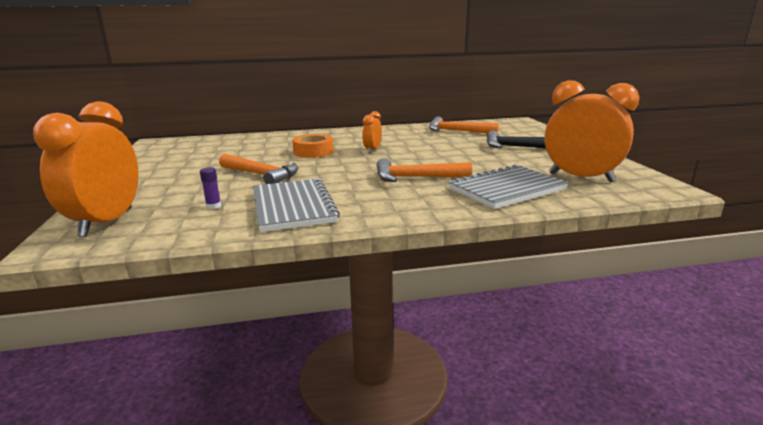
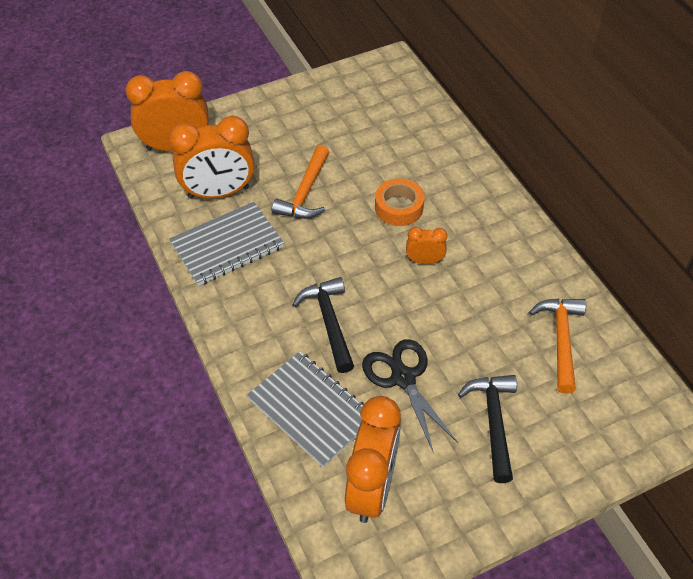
camera: 75 degrees right, 30 degrees up
purple glue stick [200,167,221,209] -> orange clock [169,116,255,199]
orange hammer [377,158,472,182] -> black hammer [292,277,354,373]
none -> black scissors [362,339,458,453]

